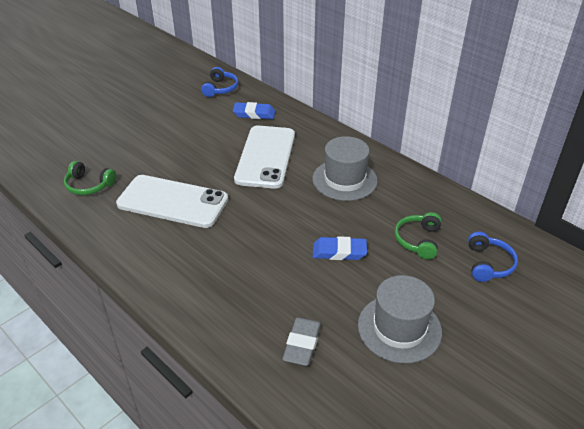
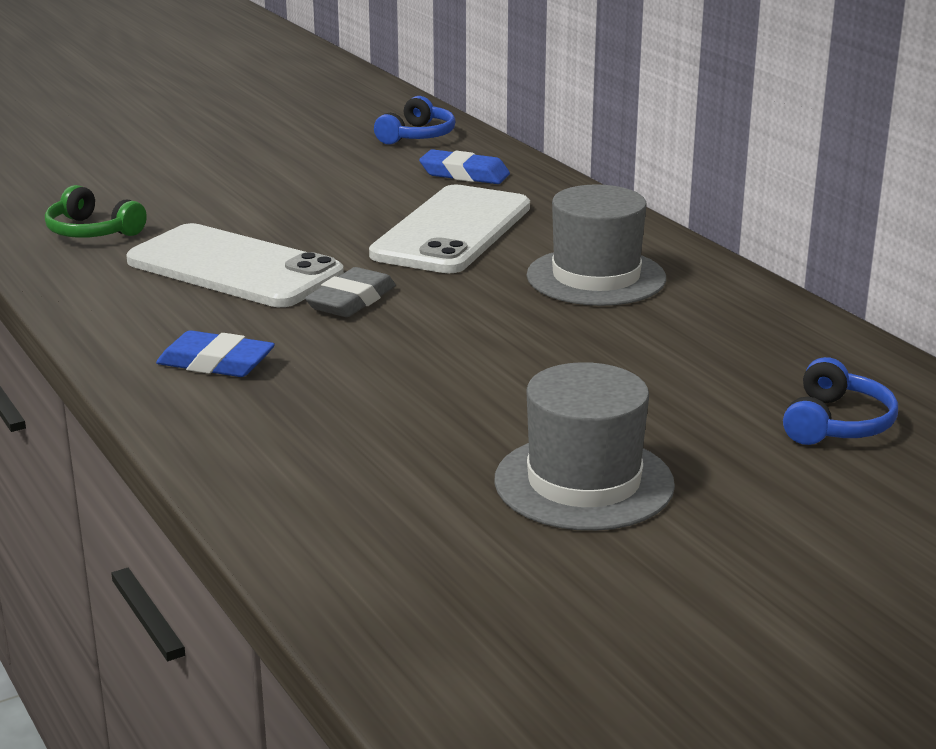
camera: 15 degrees right, 15 degrees down
grey eraser [282,317,321,366] -> grey eraser moved to [305,267,396,317]
blue eraser [313,236,367,260] -> blue eraser moved to [156,330,275,377]
green headphones [395,212,441,259] -> none

